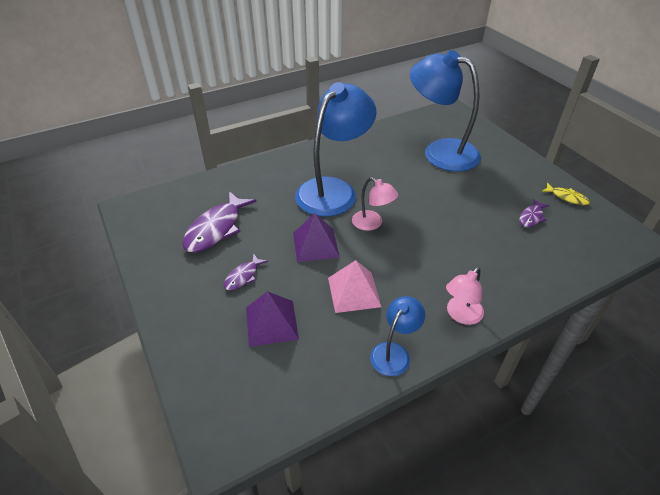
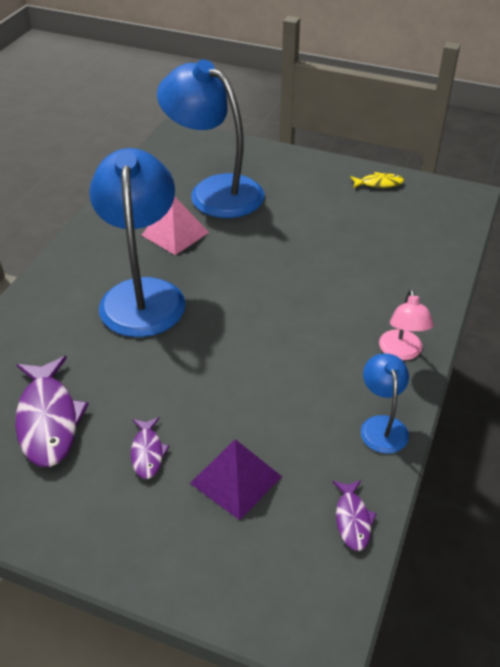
camera: 40 degrees left, 0 degrees up
purple pyramid [293,213,340,262] -> none
pink pyramid [328,260,382,313] -> pink pyramid moved to [142,197,209,255]
pink lamp [352,177,398,231] -> none
blue lamp [410,50,481,172] -> blue lamp turned 45 degrees clockwise [157,59,264,218]
purple fish [519,199,550,227] -> purple fish moved to [332,480,377,551]

